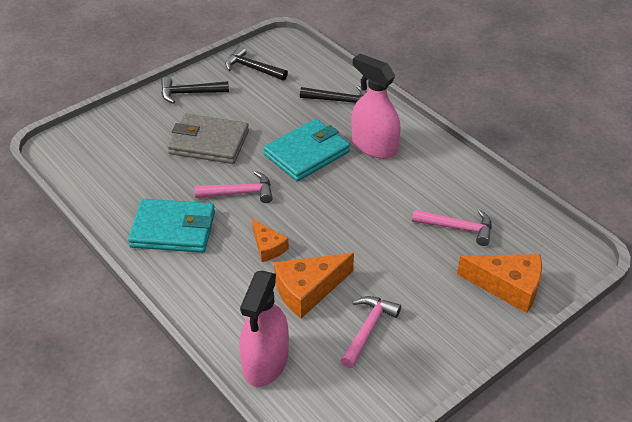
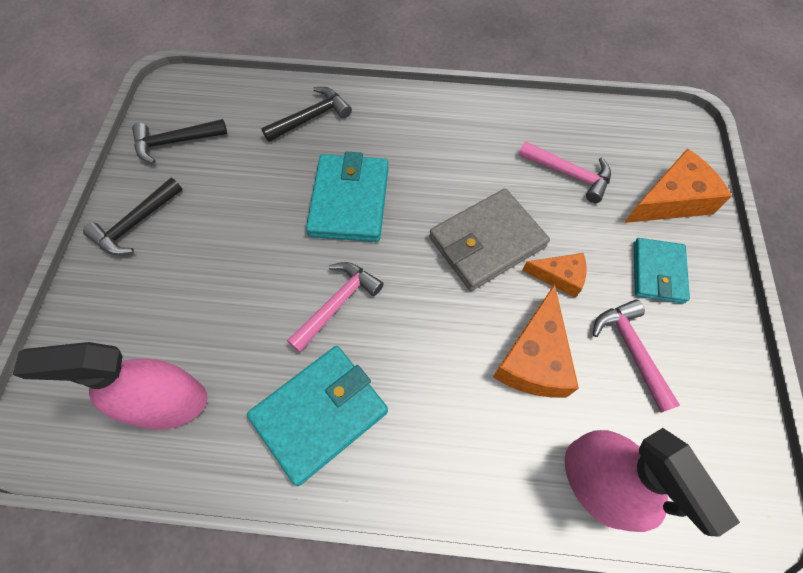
camera: 45 degrees left, 20 degrees up
grey wallet [168,114,249,164] -> grey wallet moved to [429,189,550,291]
orange cheese [252,219,289,262] -> orange cheese moved to [522,253,587,298]
pink spray bottle [351,54,401,159] -> pink spray bottle moved to [13,342,208,430]
pink hammer [412,209,492,246] -> pink hammer turned 60 degrees clockwise [519,141,611,203]
none -> turquoise wallet [633,238,690,304]

